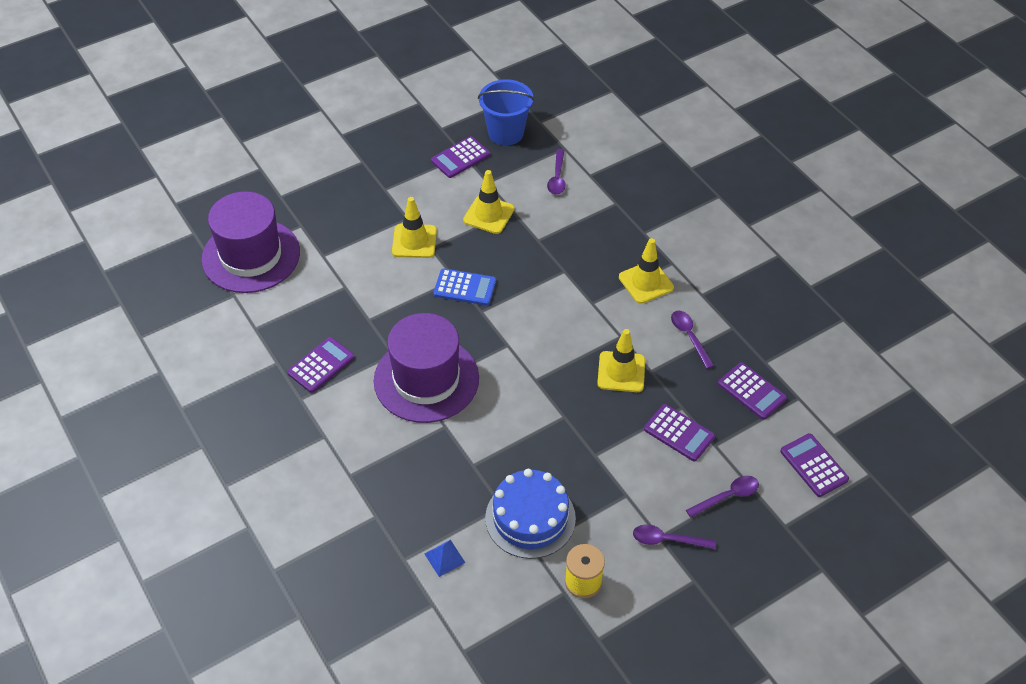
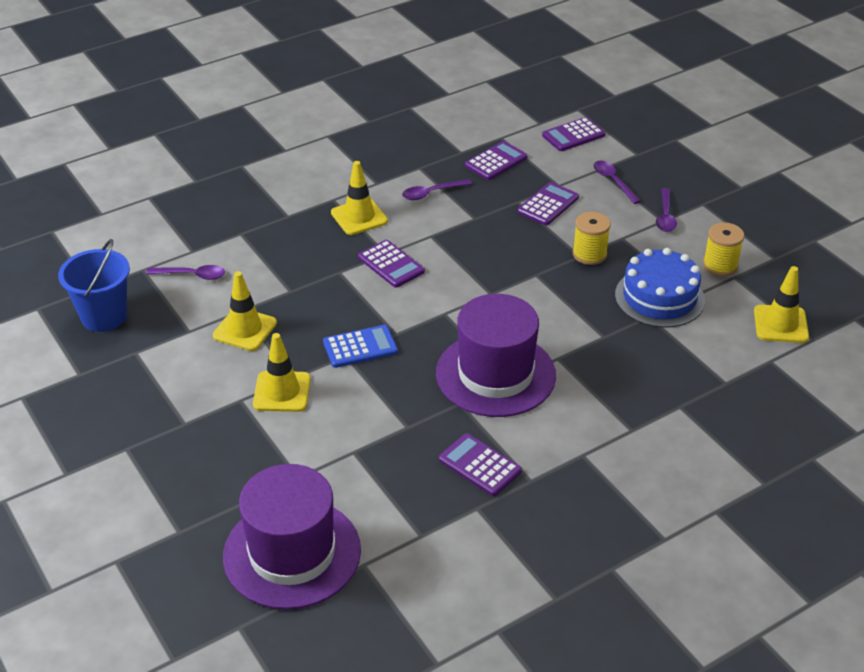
camera: 90 degrees left, 10 degrees down
blue pyramid [425,540,466,577] -> none
purple calculator [431,136,490,178] -> purple calculator moved to [358,240,425,288]
blue calculator [433,268,496,306] -> blue calculator turned 60 degrees clockwise [323,325,398,368]
yellow traffic cone [597,329,645,392] -> yellow traffic cone moved to [754,266,809,343]
none -> yellow spool [573,212,611,265]

